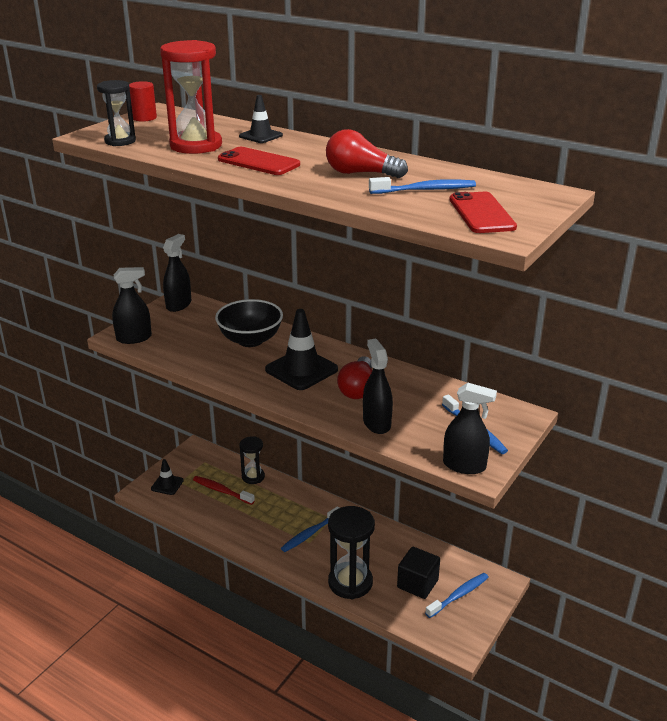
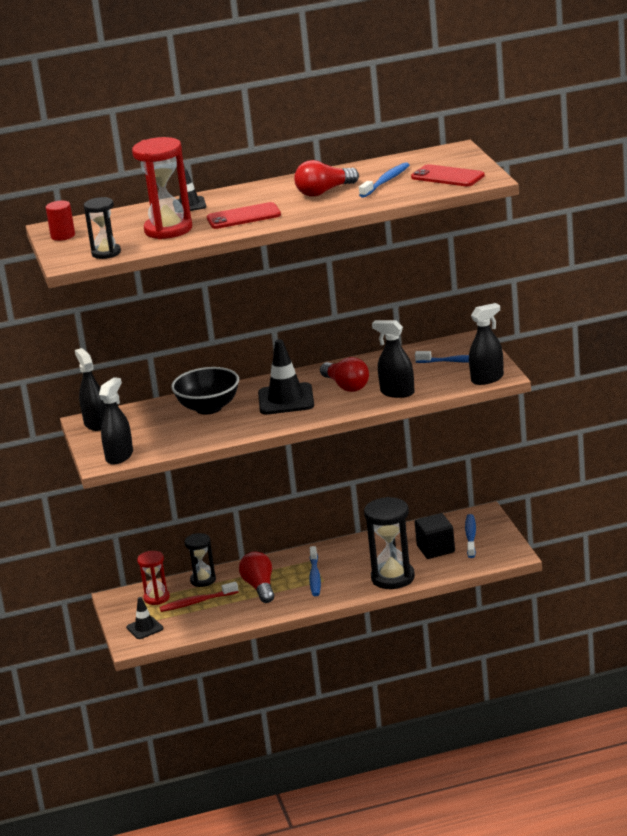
camera: 45 degrees left, 5 degrees down
none -> red hourglass [137,551,170,605]
none -> red light bulb [239,552,274,603]

